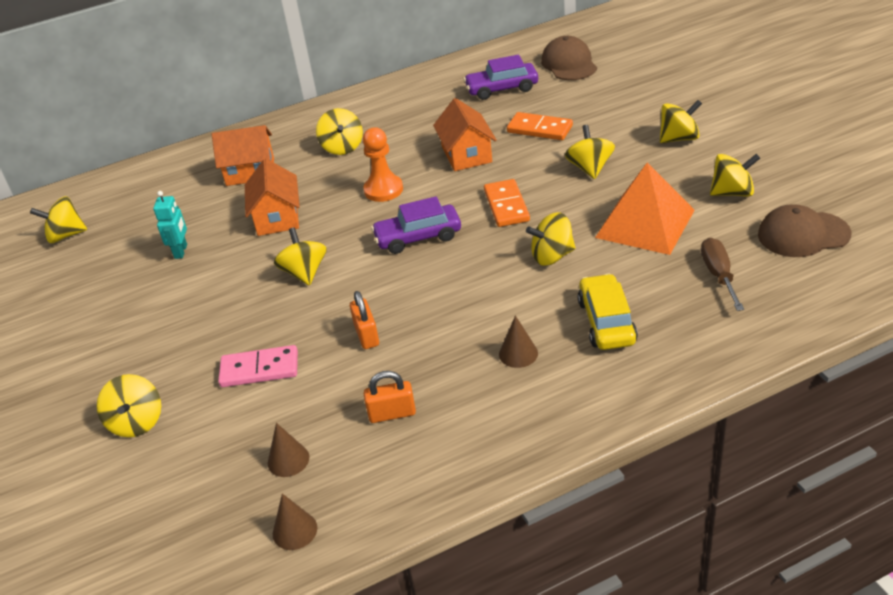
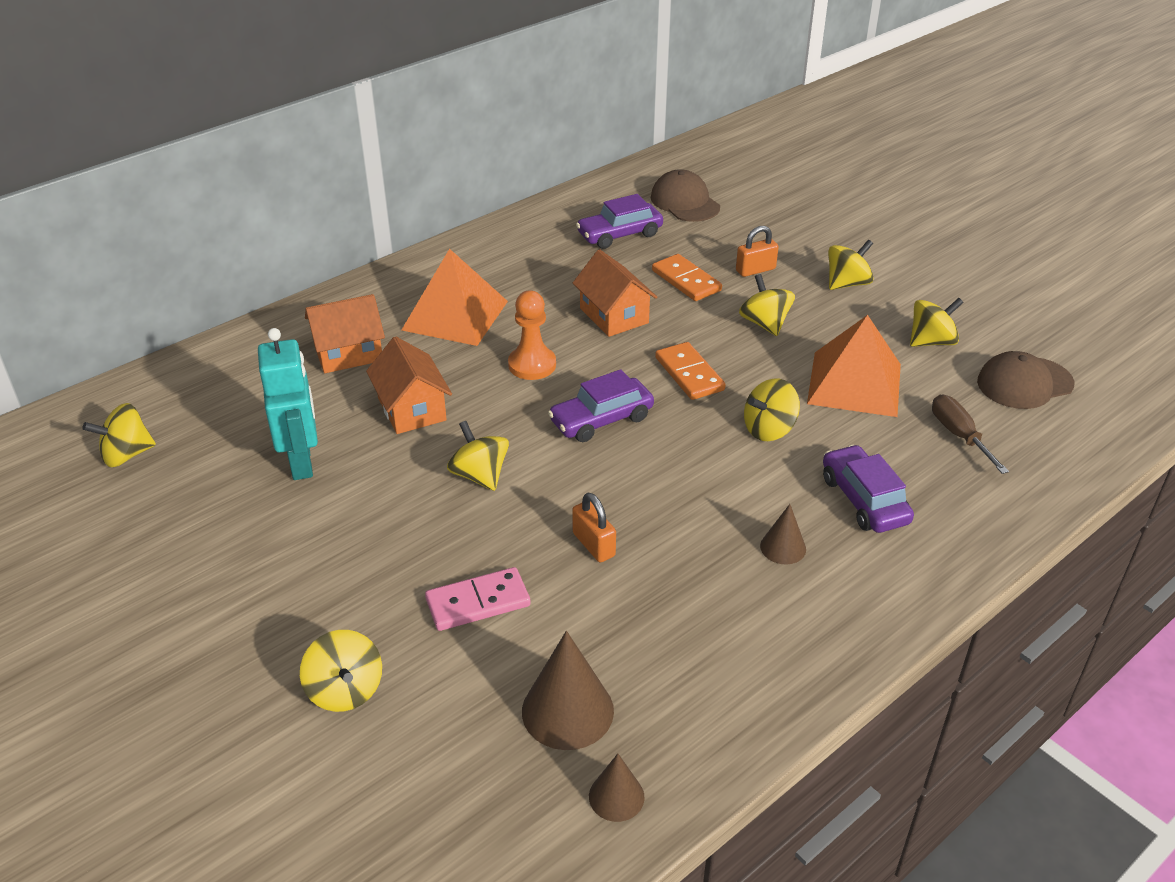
camera: 20 degrees left, 0 degrees up
turquoise robot [153,191,187,259] -> turquoise robot [258,328,318,480], size x1.72
brown cone [268,423,309,477] -> brown cone [522,631,614,750], size x1.76
yellow spinning top [316,108,363,155] -> orange pyramid [402,249,508,346]
orange padlock [364,371,416,423] -> orange padlock moved to [736,226,779,277]
orange domino [507,112,573,140] -> orange domino turned 45 degrees clockwise [652,254,722,301]
yellow car [578,274,638,350] -> purple car [823,445,914,533]

